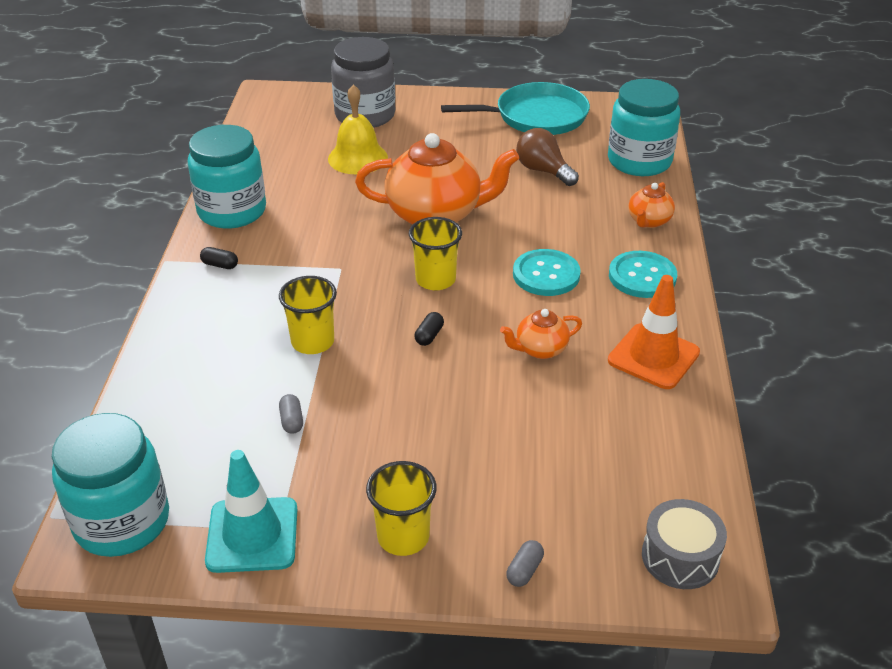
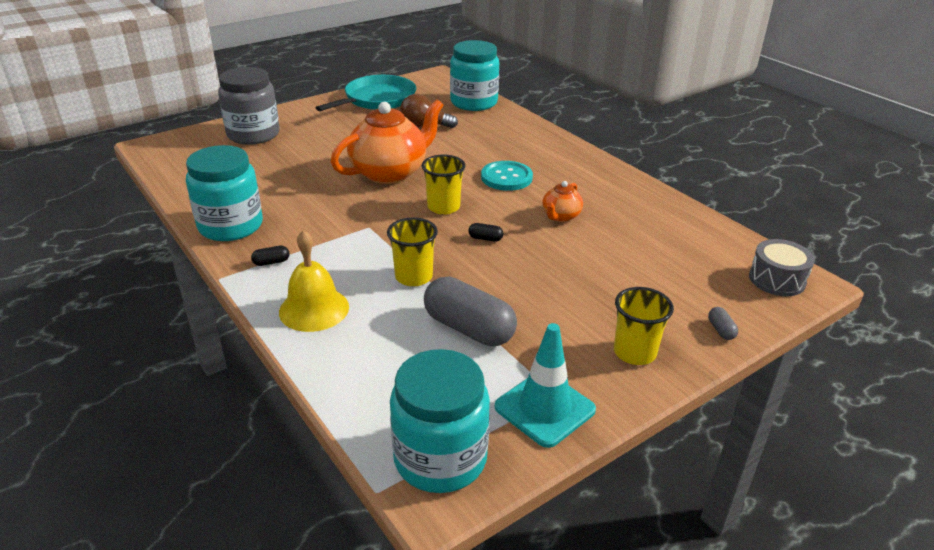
camera: 40 degrees left, 5 degrees down
grey capsule [279,394,303,434] -> grey capsule [424,277,517,346], size x2.48
yellow bell [328,84,388,174] -> yellow bell moved to [279,230,349,332]
black capsule [414,312,444,346] -> black capsule turned 60 degrees counterclockwise [468,223,503,242]
orange traffic cone [608,275,700,389] -> none
turquoise button [609,251,677,298] -> none
orange teapot [628,182,675,228] -> none

